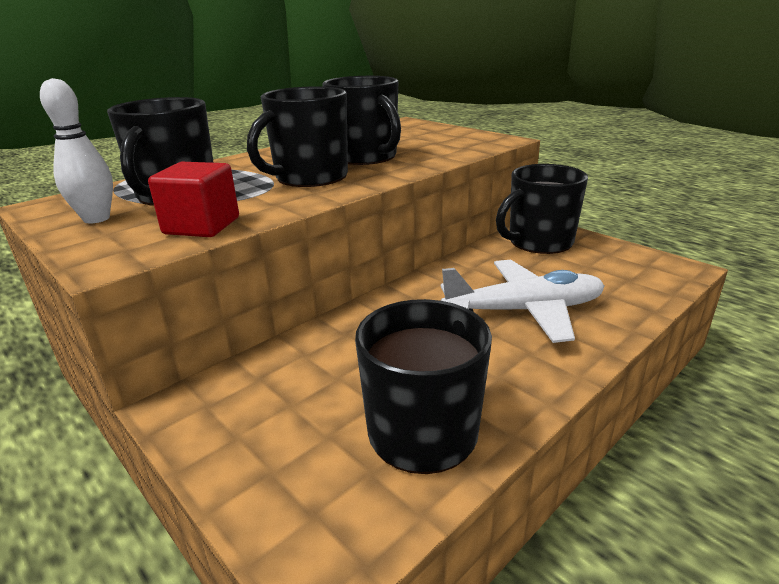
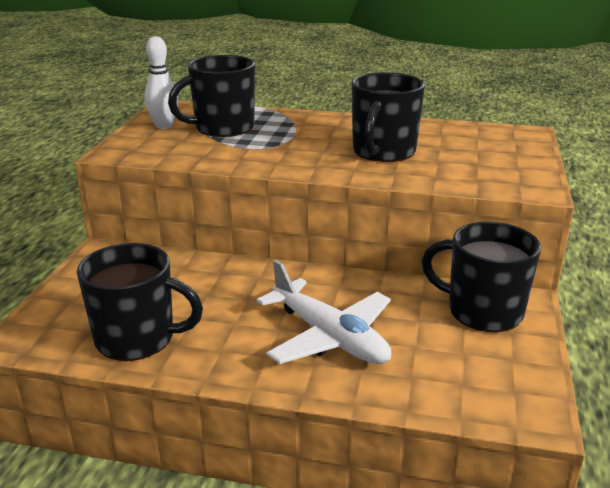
camera: 55 degrees right, 0 degrees up
red cube [148,162,239,237] -> none
black mug [247,86,348,187] -> none

